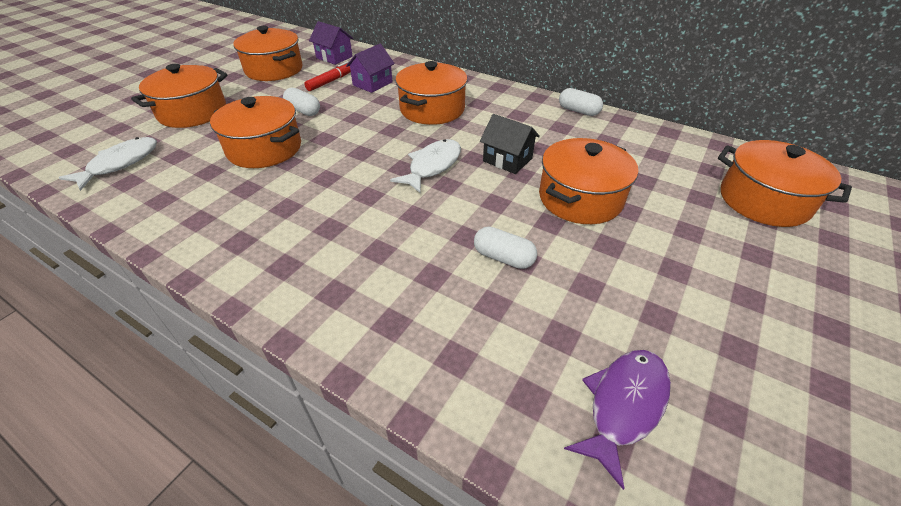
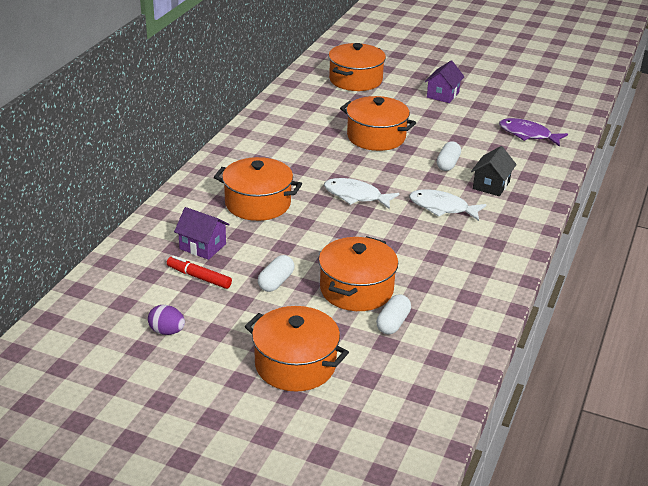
camera: 100 degrees left, 10 degrees down
white fish [59,137,157,191] -> white fish moved to [409,189,487,221]
orange pot [233,26,303,81] -> purple egg [148,305,185,335]
purple house [309,21,353,65] -> purple house moved to [425,61,465,103]
black house [480,114,540,174] -> black house moved to [471,146,517,196]
white capsule [559,88,603,116] -> white capsule moved to [376,294,411,334]

